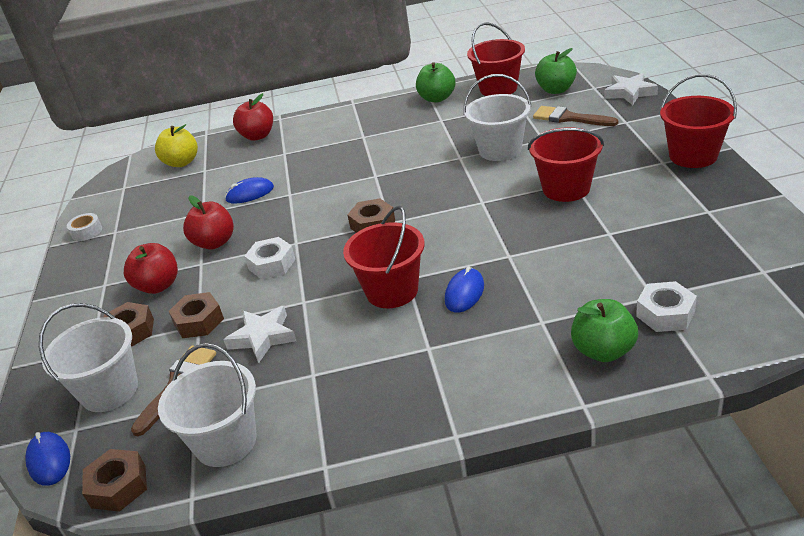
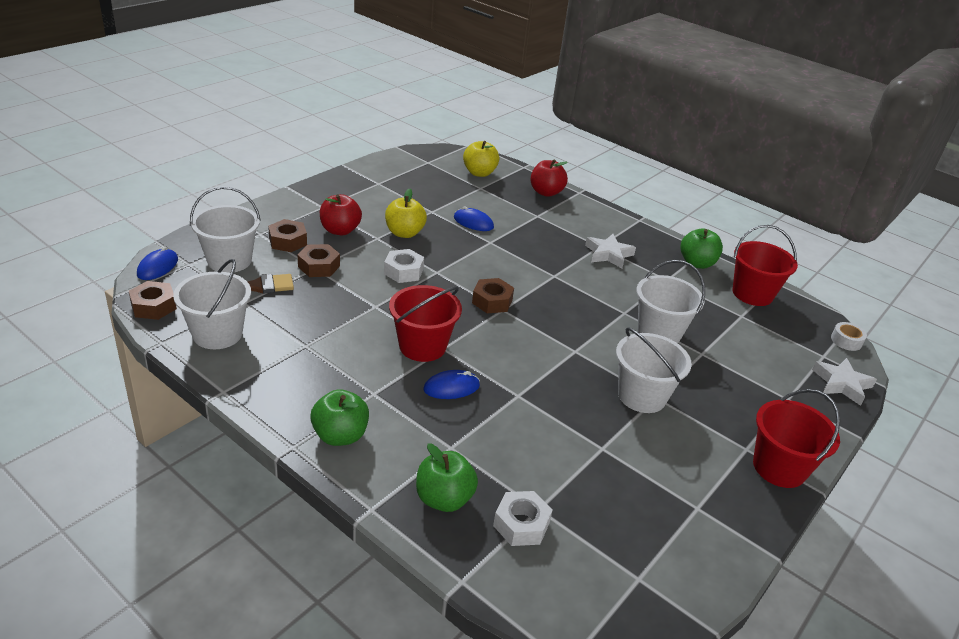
camera: 40 degrees right, 0 degrees up
white tape [67,213,102,241] -> white tape moved to [831,322,867,351]
red apple [183,196,234,250] -> yellow apple [385,188,427,238]
white star [224,306,296,363] -> white star moved to [585,234,636,268]
red bucket [528,127,604,202] -> white bucket [616,327,692,413]
brown brush [533,106,618,126] -> none
green apple [535,48,577,94] -> green apple moved to [310,389,369,446]

